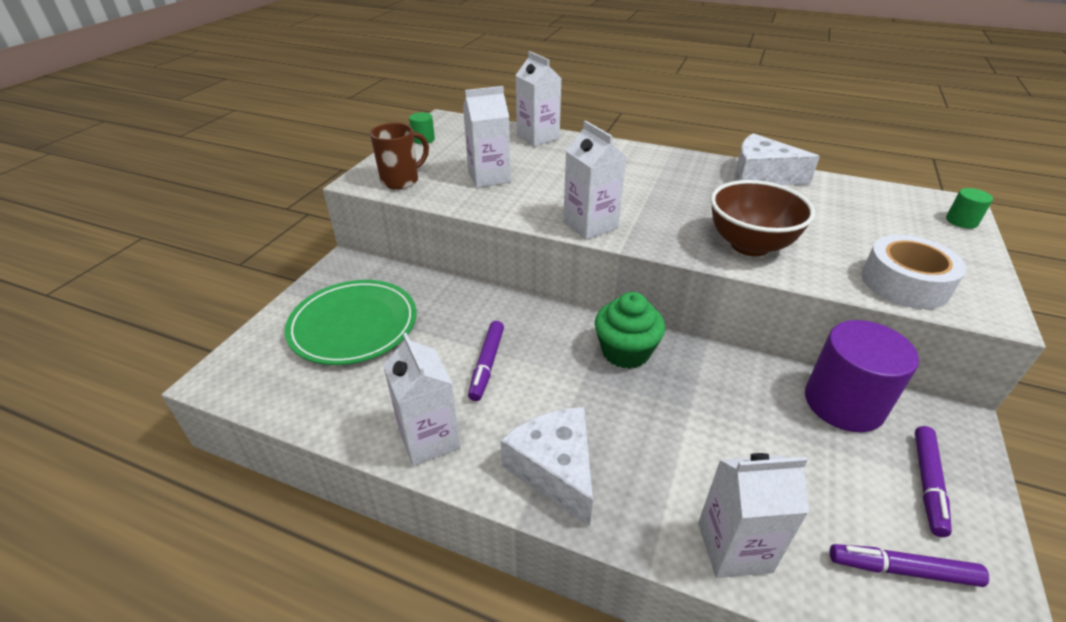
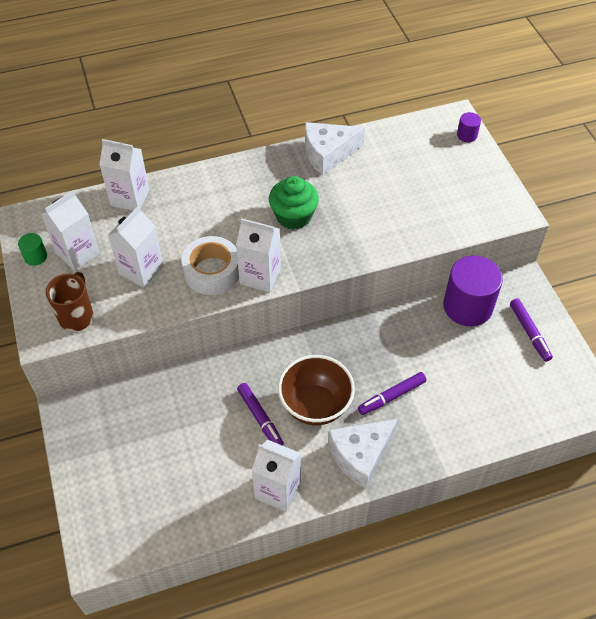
camera: 40 degrees left, 15 degrees up
green plate [285,280,417,365] -> none
white cheese [500,407,593,526] -> white cheese turned 60 degrees counterclockwise [328,419,398,489]
green cupcake [595,292,665,369] -> green cupcake moved to [269,176,319,229]
white carton [698,453,809,578] -> white carton moved to [41,190,100,271]
brown bowl [711,180,815,256] -> brown bowl moved to [278,355,355,425]
purple marker [830,544,989,587] -> purple marker moved to [358,372,427,415]
white tape [861,235,966,309] -> white tape moved to [181,236,239,295]
green cylinder [946,188,993,229] -> purple cylinder [457,112,481,142]

